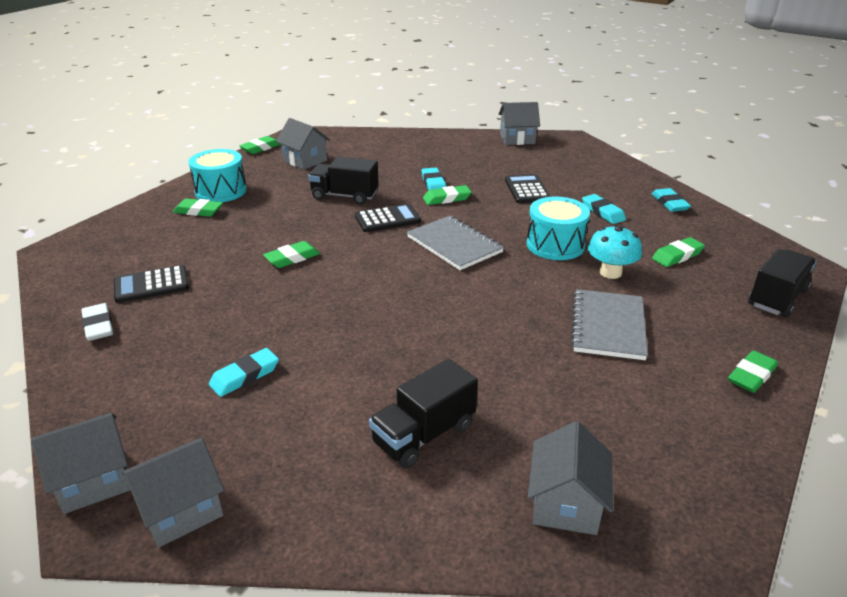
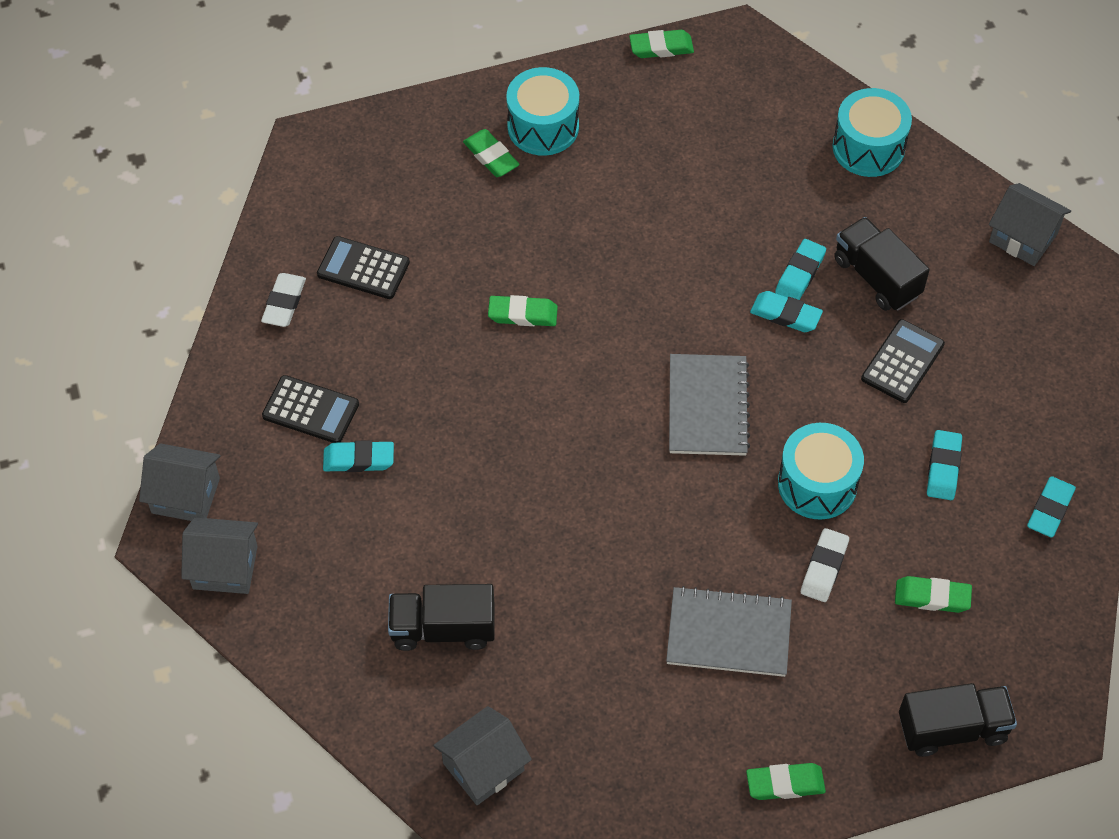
camera: 40 degrees right, 25 degrees up
grey house [276,118,330,170] -> none
black truck [308,157,379,205] -> black truck moved to [834,217,930,311]
black calculator [355,204,421,232] -> black calculator moved to [262,375,359,443]
green eraser [423,185,472,205] -> turquoise eraser [750,291,823,332]
grey notebook [571,289,648,360] -> grey notebook turned 45 degrees clockwise [666,586,792,677]
turquoise mushroom [588,225,642,279] -> white eraser [801,528,849,602]
none -> turquoise drum [833,88,912,177]

